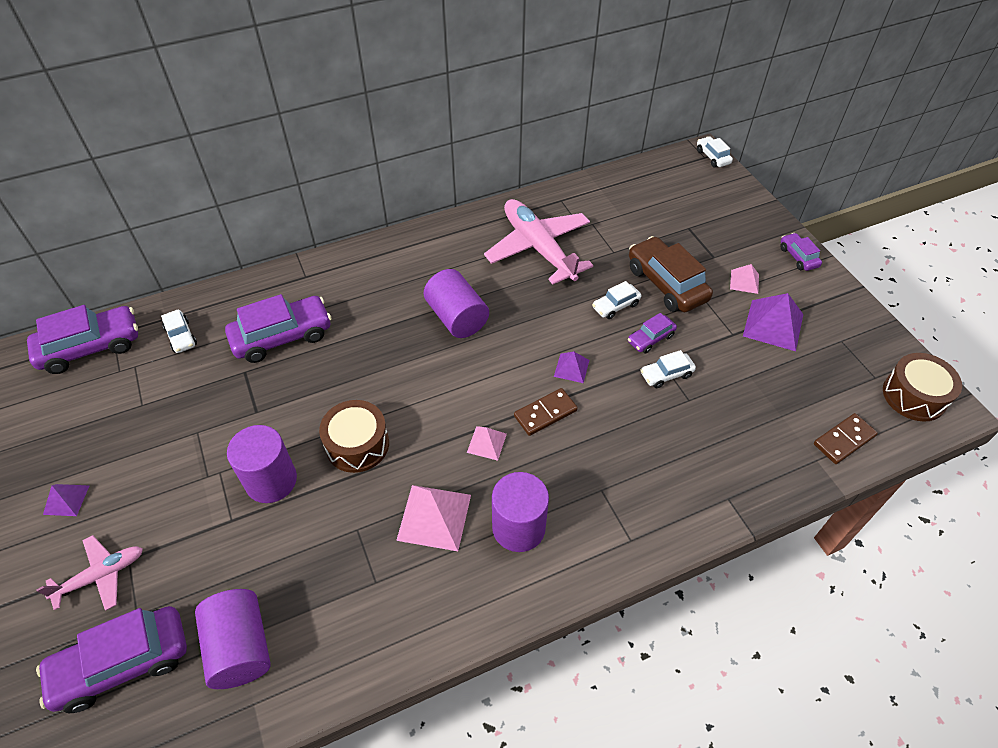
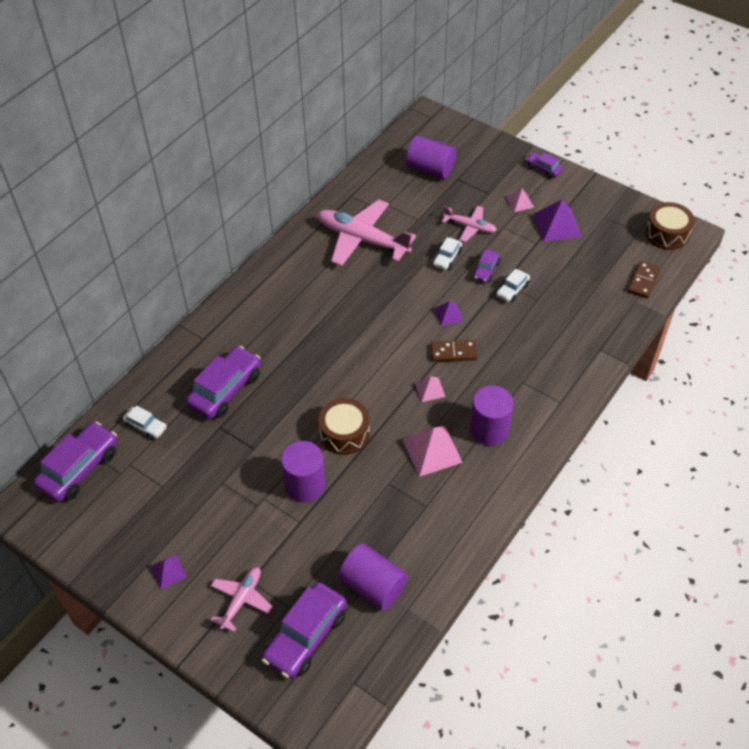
camera: 30 degrees left, 0 degrees up
purple cylinder [424,269,489,338] -> purple cylinder moved to [406,136,456,179]
brown domino [514,388,578,436] -> brown domino turned 60 degrees clockwise [431,340,477,362]
brown car [629,236,713,312] -> pink plane [442,206,497,242]
white car [697,136,733,167] -> none

